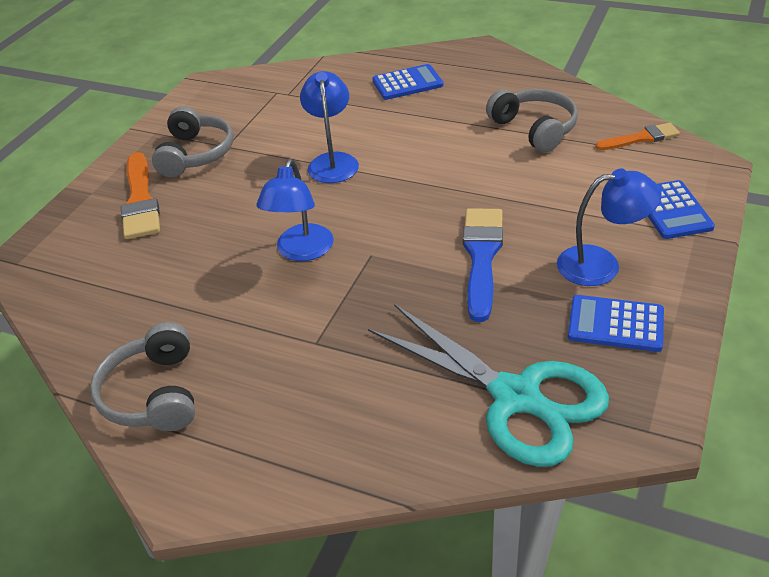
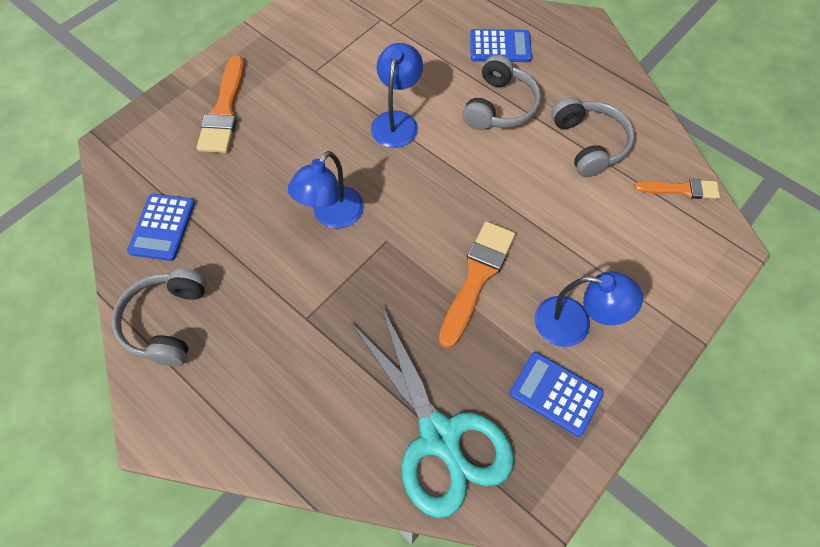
camera: 15 degrees right, 20 degrees up
grey headphones [152,106,233,177] -> grey headphones moved to [463,55,541,130]
blue brush [463,208,503,322] -> orange brush [439,221,515,348]
blue calculator [648,180,715,239] -> blue calculator moved to [127,194,195,261]

